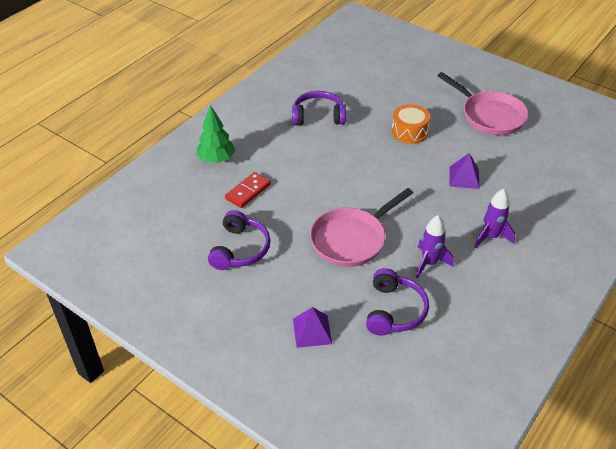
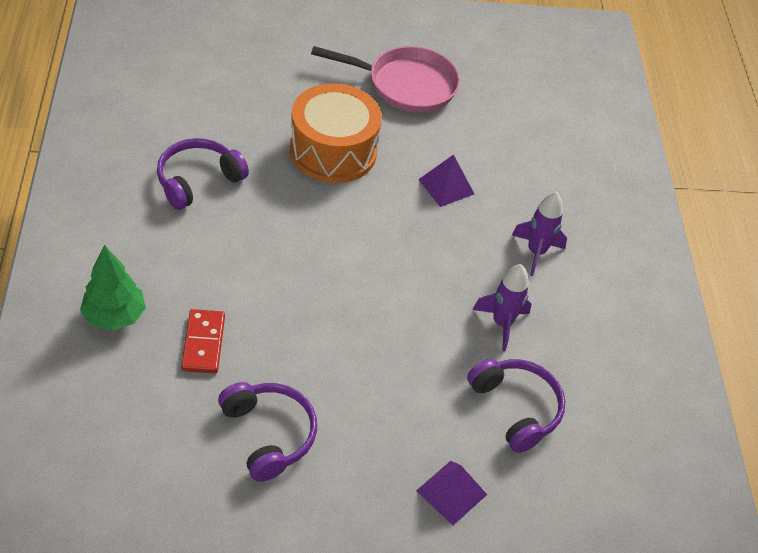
camera: 45 degrees left, 5 degrees up
pink pan [310,188,413,267] -> none
orange drum [392,104,430,144] -> orange drum [290,83,382,183], size x1.64

